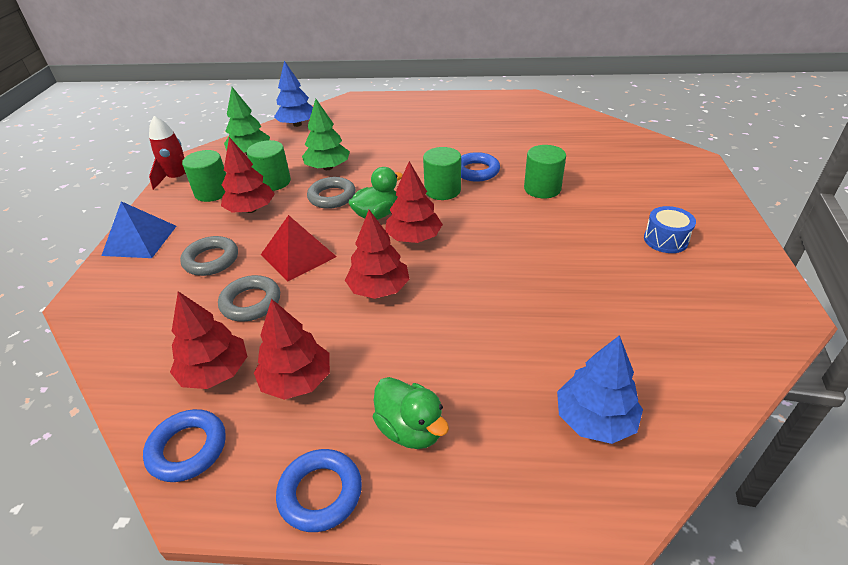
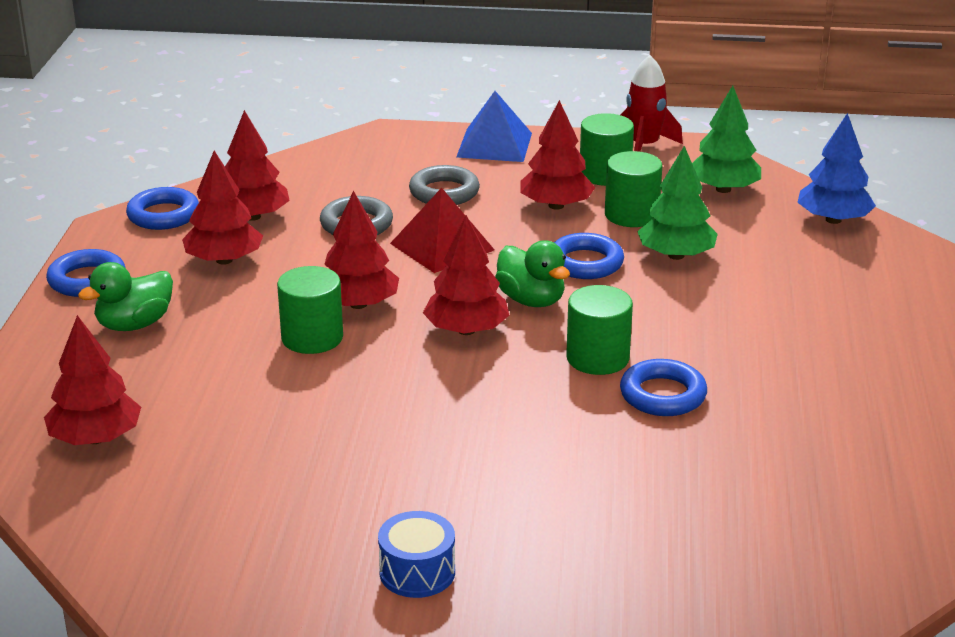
camera: 90 degrees right, 10 degrees down
grey ring [307,177,356,209] -> blue ring [554,233,624,279]
green cylinder [524,145,566,198] -> green cylinder moved to [277,266,343,354]
blue tree [557,335,643,444] -> red tree [44,315,141,445]

